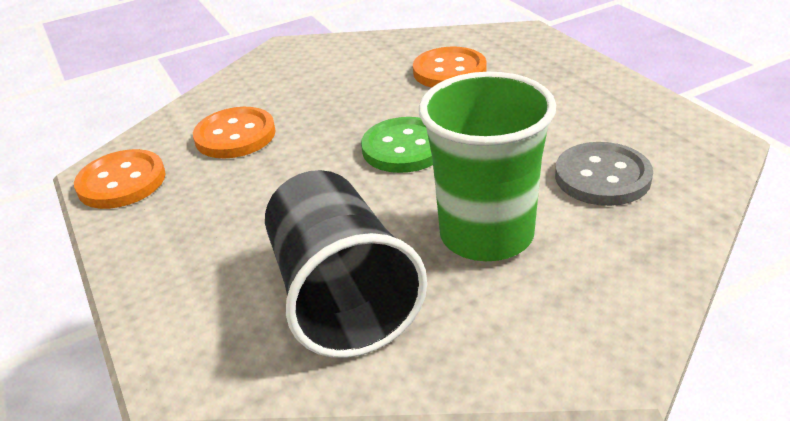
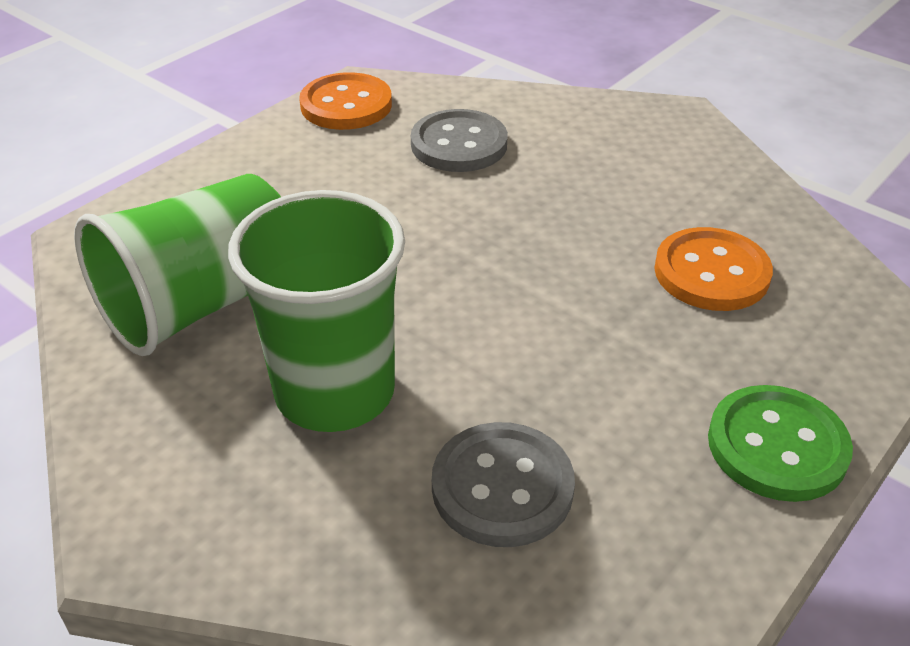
camera: 65 degrees right, 5 degrees up
orange button [193,107,276,158] -> grey button [411,109,508,172]
black cup [265,170,427,358] -> green cup [74,174,281,356]
green button [361,117,433,173] -> green button moved to [708,385,853,502]

